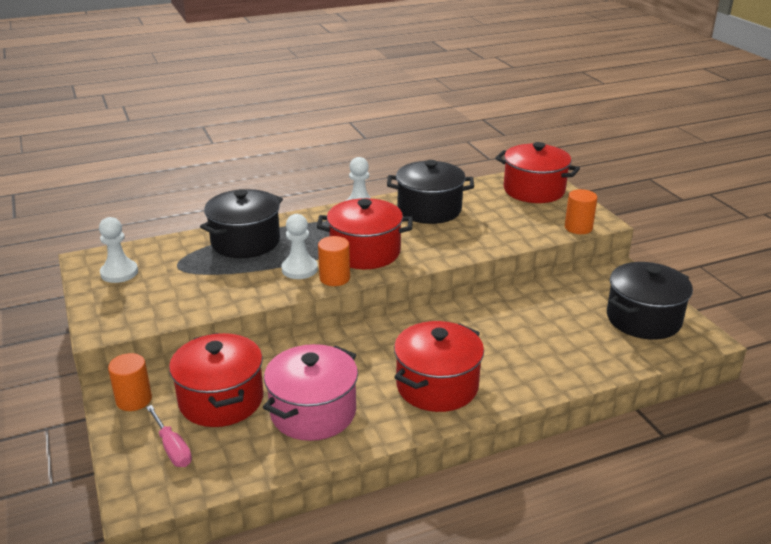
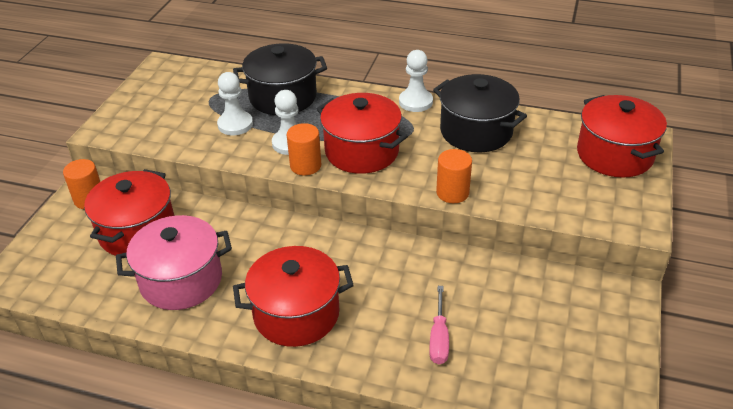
camera: 40 degrees right, 10 degrees up
white pawn [99,217,138,283] -> white pawn moved to [217,72,253,135]
pink screwdriver [146,405,192,467] -> pink screwdriver moved to [429,286,449,364]
orange cylinder [565,189,597,234] -> orange cylinder moved to [436,149,472,203]
black pot [607,262,693,340] -> none

